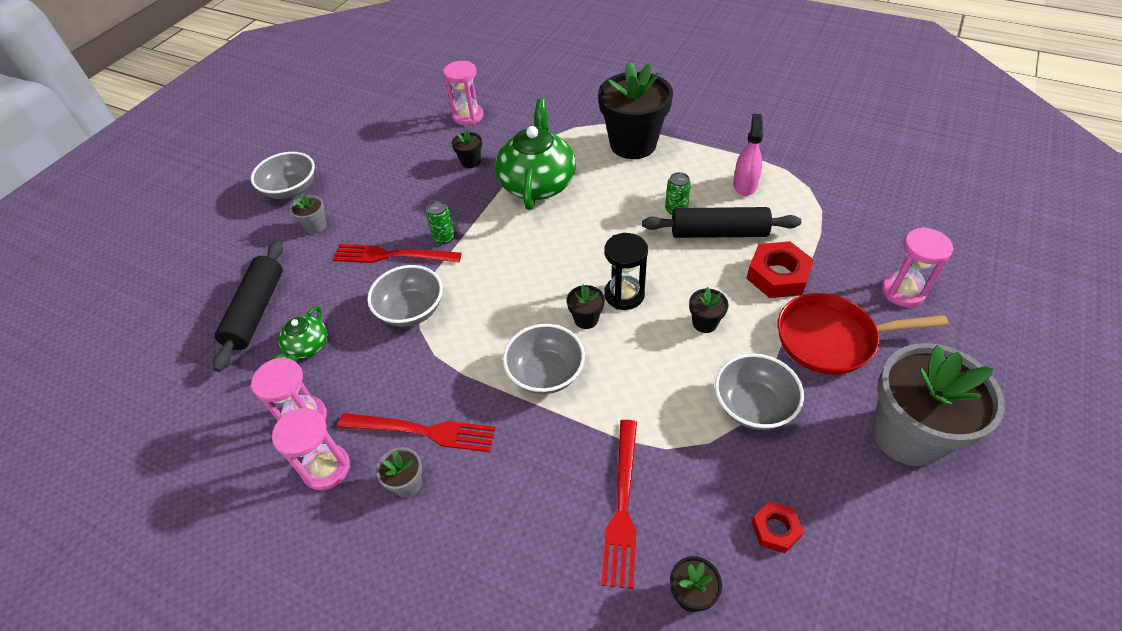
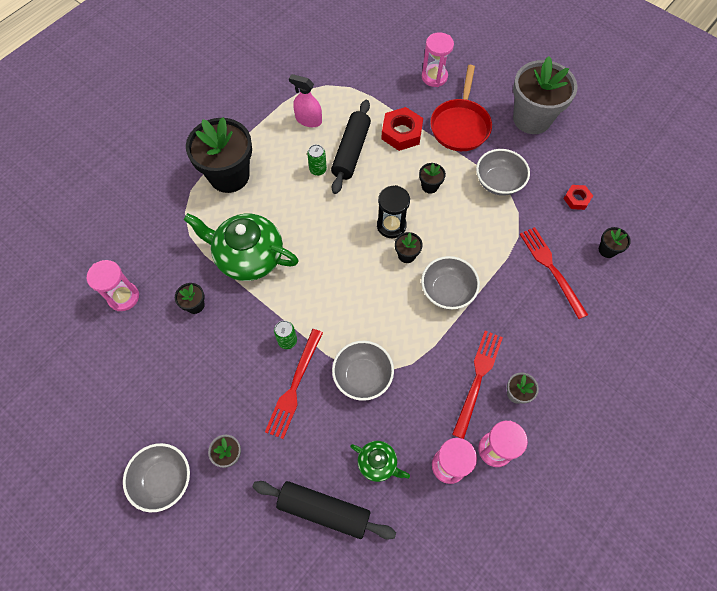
camera: 80 degrees left, 15 degrees up
red fork [601,420,637,589] -> red fork turned 135 degrees counterclockwise [520,227,588,319]

